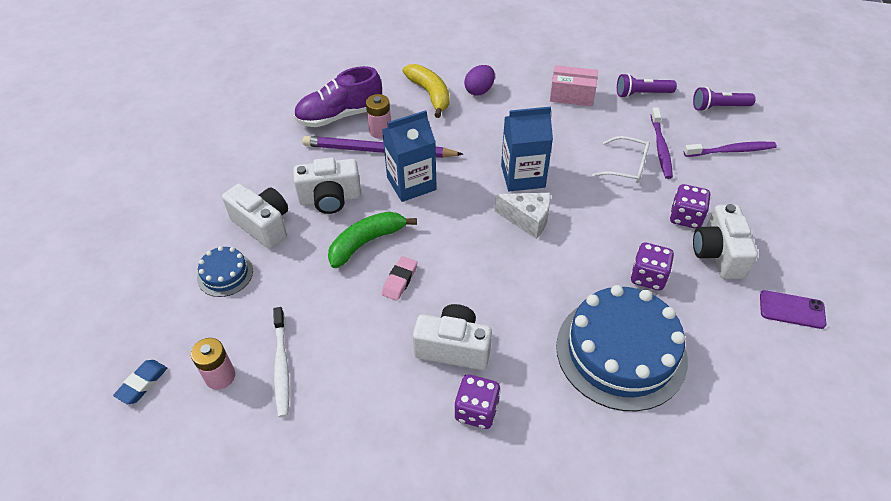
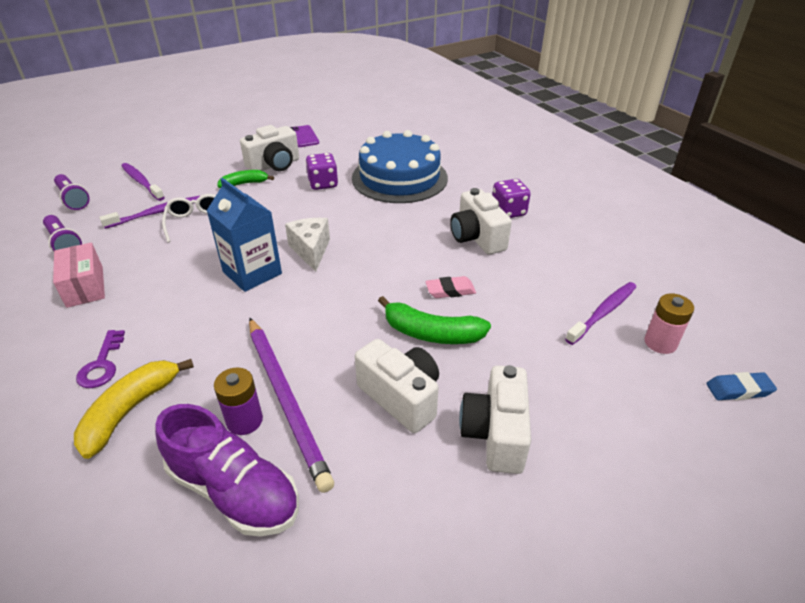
camera: 125 degrees left, 10 degrees down
blue cake [197,246,253,297] -> none
white toothbrush [273,307,289,417] -> purple toothbrush [565,282,636,345]
pink battery [366,94,391,139] -> purple battery [214,367,263,435]
blue carton [382,110,437,202] -> none
purple egg [464,65,495,96] -> purple key [76,330,125,388]
purple dice [670,184,711,229] -> green banana [217,170,274,188]

